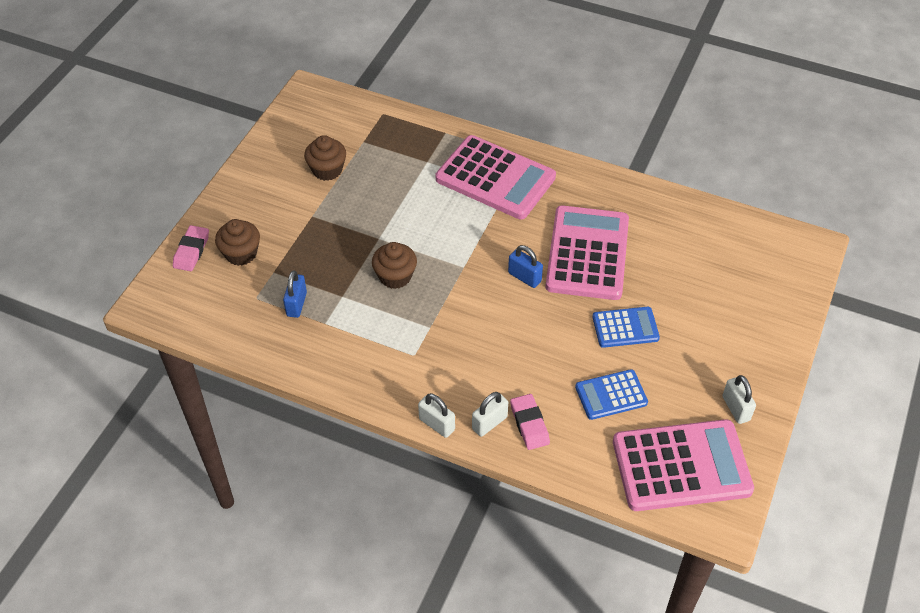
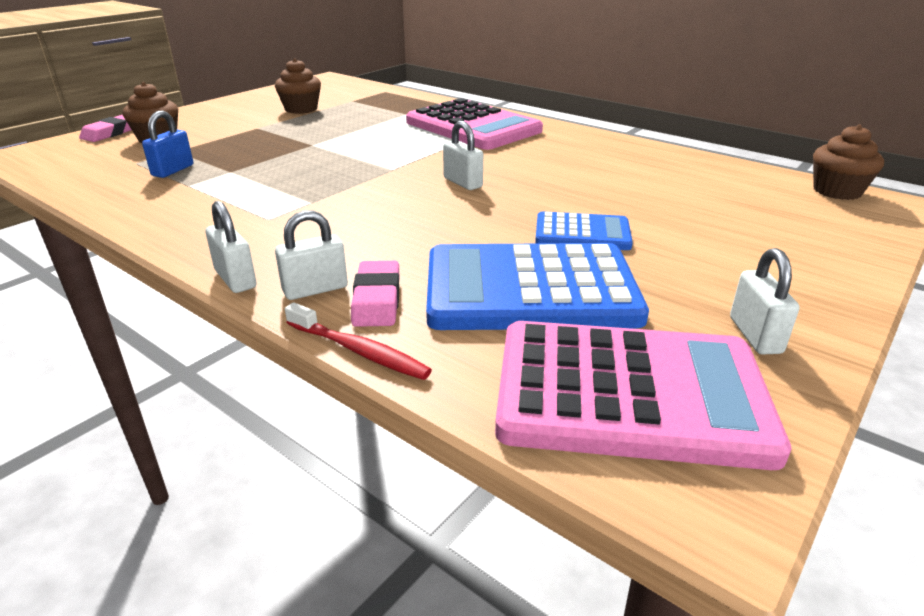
camera: 15 degrees right, 20 degrees down
brown cupcake [372,242,417,289] -> brown cupcake moved to [813,124,884,200]
blue padlock [508,245,543,288] -> white padlock [443,121,483,190]
pink calculator [545,205,629,300] -> none
blue calculator [575,369,648,420] -> blue calculator [426,243,649,330], size x1.89
none -> red toothbrush [285,302,432,380]

